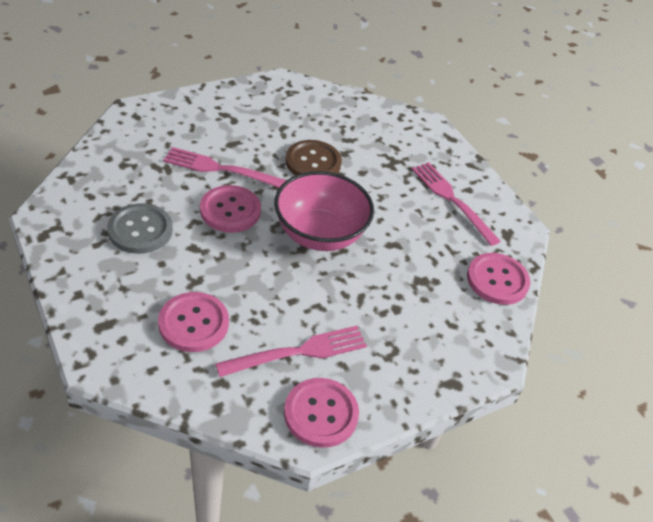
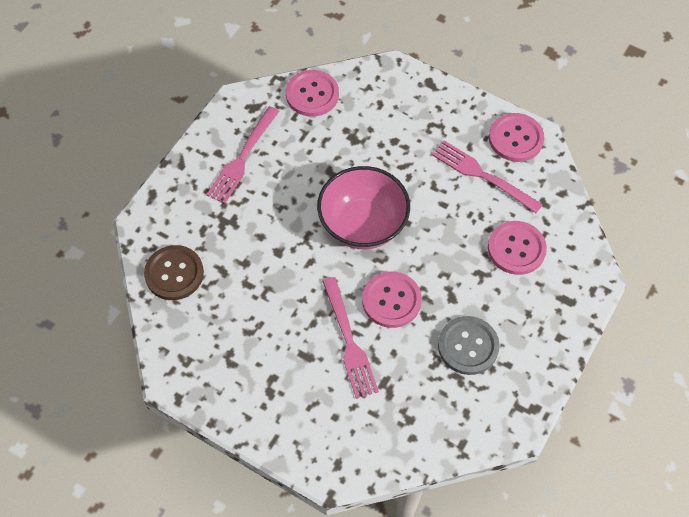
camera: 115 degrees left, 15 degrees up
brown button [286,140,342,176] -> brown button moved to [144,245,204,300]

